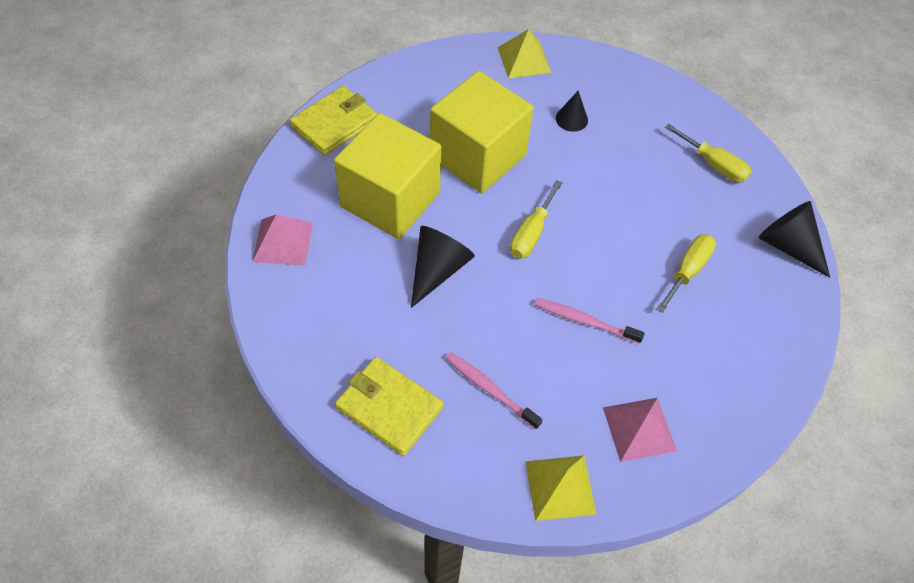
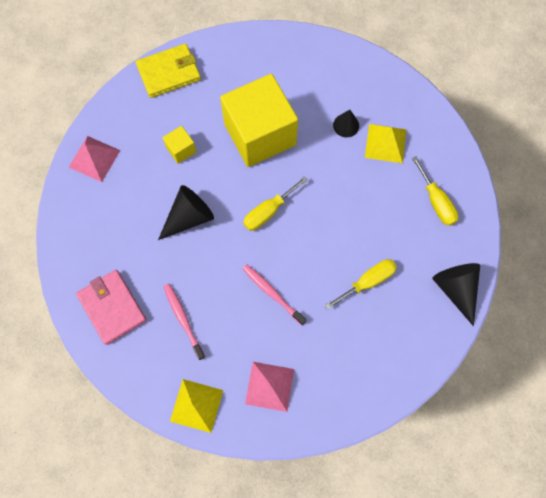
camera: 25 degrees right, 15 degrees up
yellow cube [334,113,441,239] -> yellow cube [163,126,196,164], size x0.41
yellow wallet [335,357,443,456] -> pink wallet [76,270,147,345]
yellow pyramid [497,29,552,78] -> yellow pyramid moved to [365,124,407,163]

